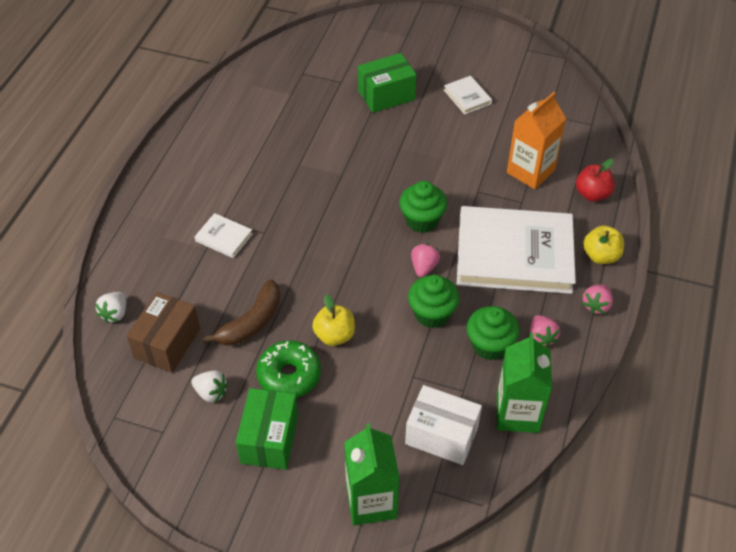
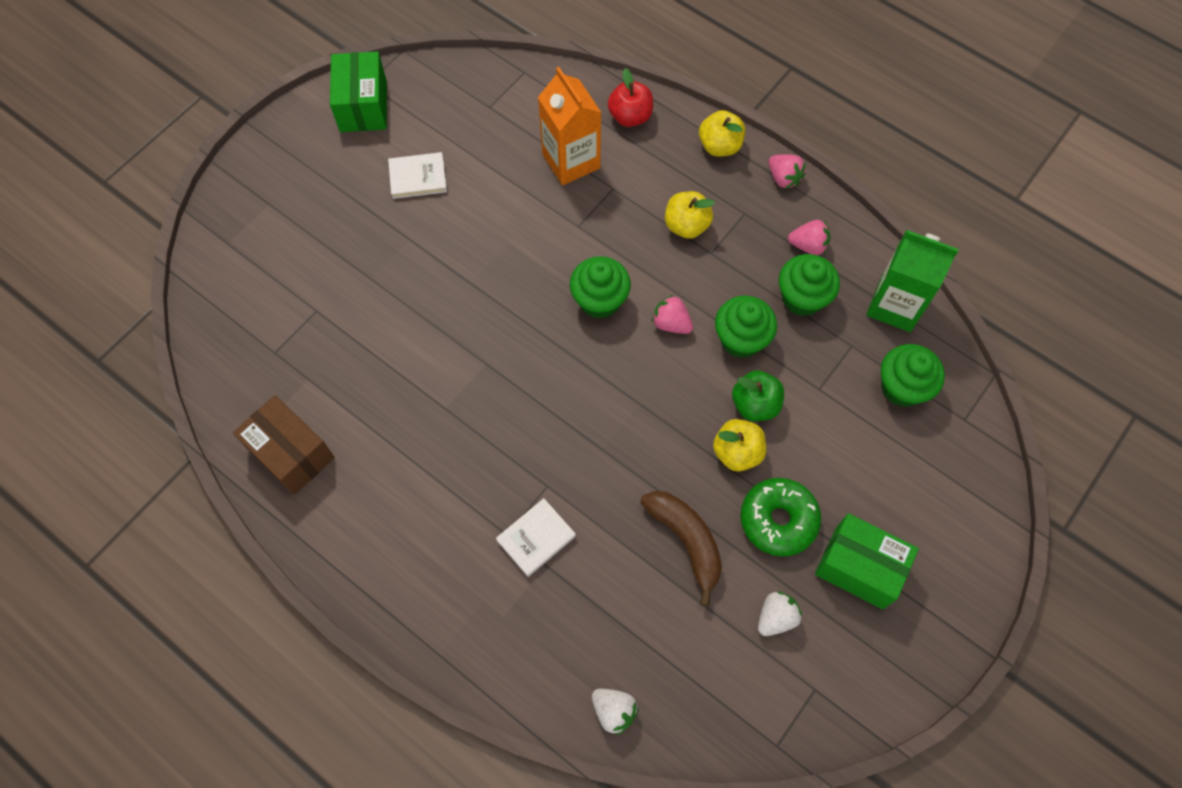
camera: 70 degrees left, 15 degrees up
brown box [127,292,200,373] -> brown box moved to [233,395,335,495]
green carton [344,423,400,525] -> none
green box [358,53,417,113] -> green box moved to [330,51,387,132]
white box [405,385,482,465] -> green cupcake [881,344,945,407]
white book [457,206,576,294] -> yellow apple [665,191,715,239]
none -> green apple [732,370,784,421]

